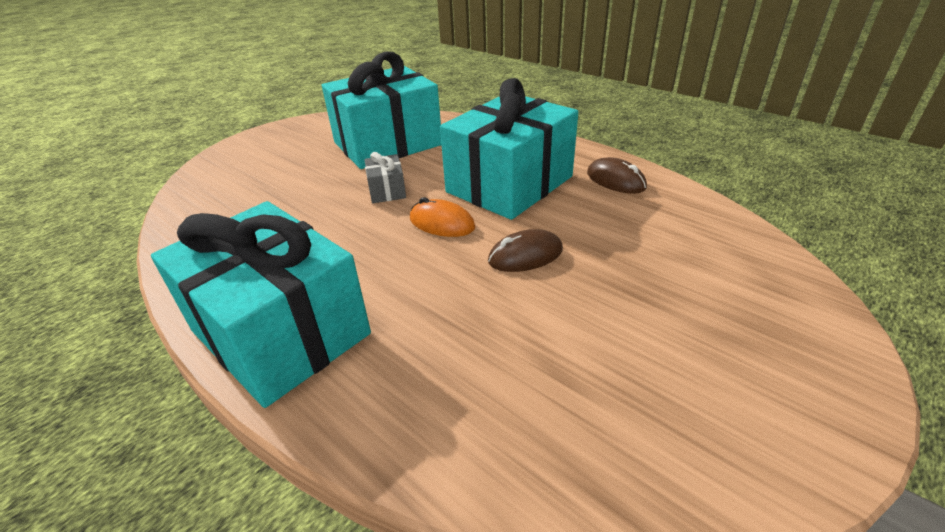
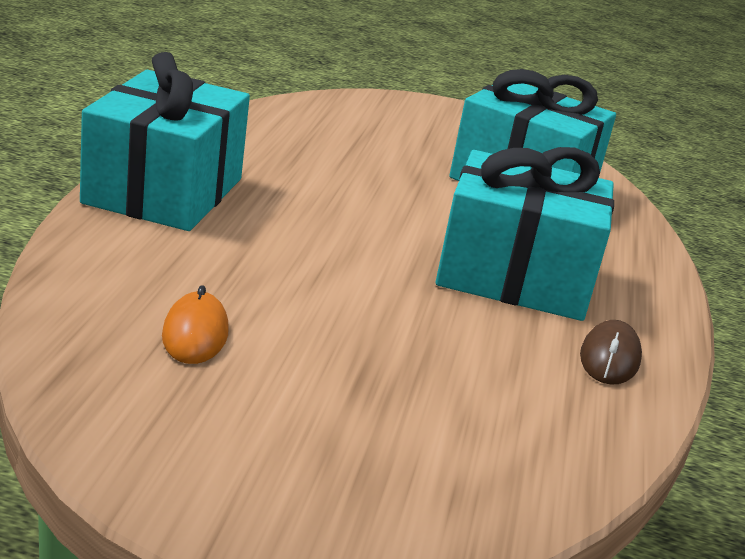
camera: 55 degrees right, 10 degrees down
grey gift [364,152,406,203] -> none
orange mouse [410,197,475,237] -> orange mouse moved to [162,285,229,364]
brown mouse [488,229,563,272] -> none

